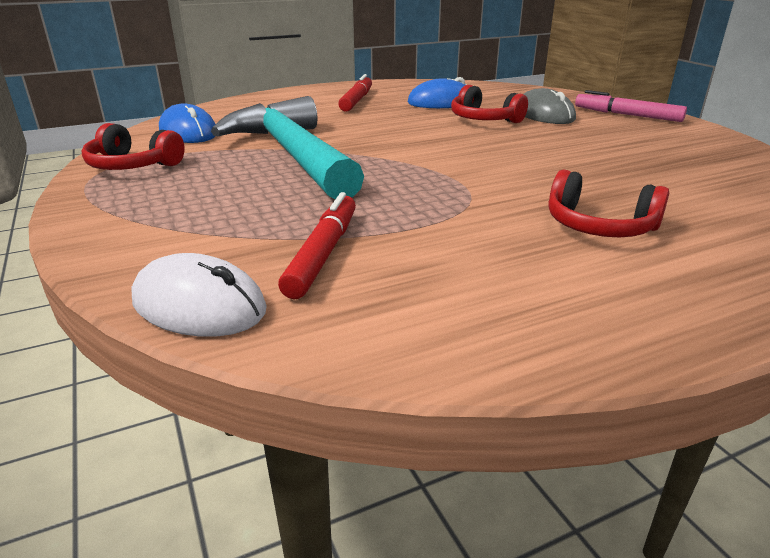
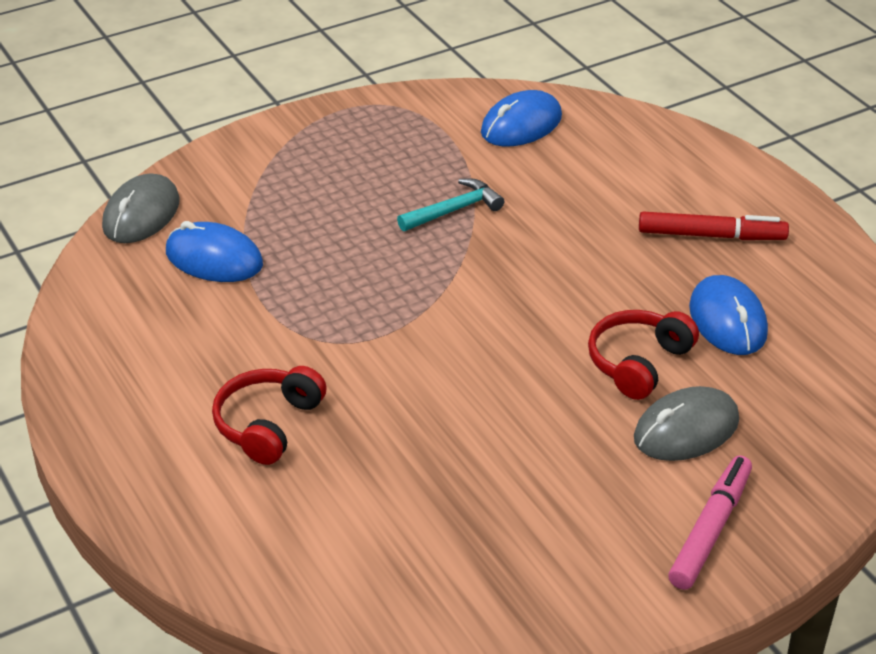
camera: 85 degrees right, 10 degrees up
red headphones [81,123,185,170] -> none
white mouse [131,253,267,337] -> grey mouse [102,173,180,243]
turquoise hammer [211,96,364,199] -> turquoise hammer [397,178,504,231], size x0.41
red marker [278,192,356,299] -> blue mouse [166,221,263,282]

